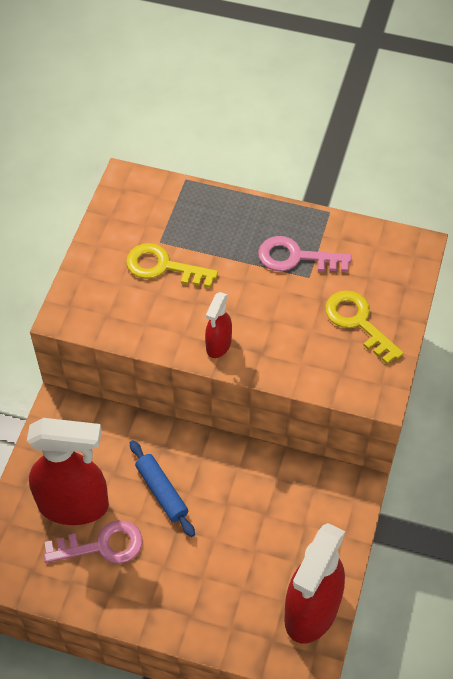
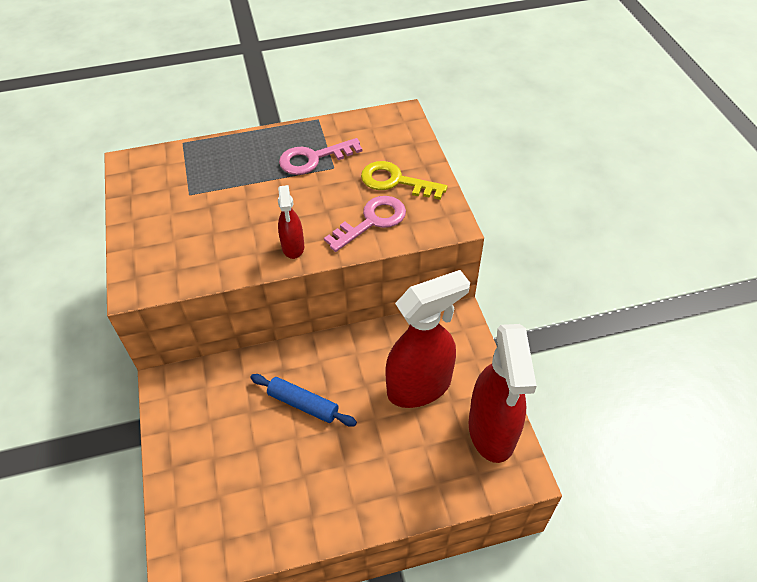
camera: 30 degrees left, 5 degrees down
red spray bottle [27,418,109,525] -> red spray bottle moved to [385,270,470,408]
pink key [44,520,142,563] -> pink key moved to [324,196,406,252]
yellow key [126,243,218,288] -> none

